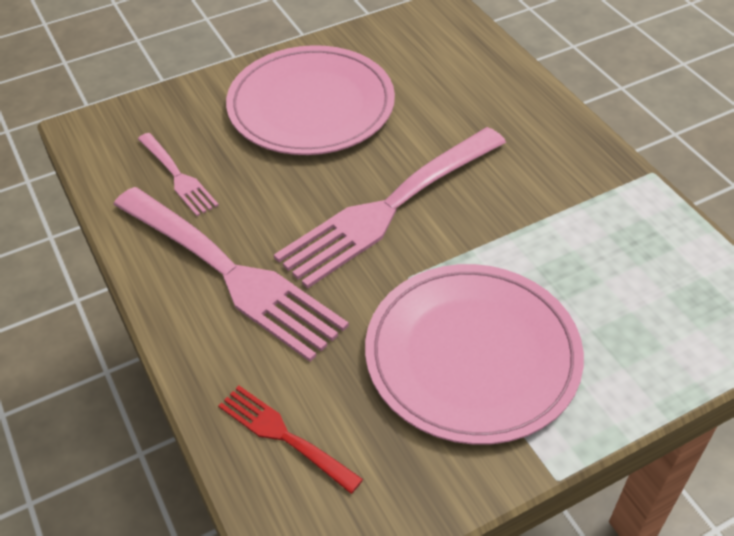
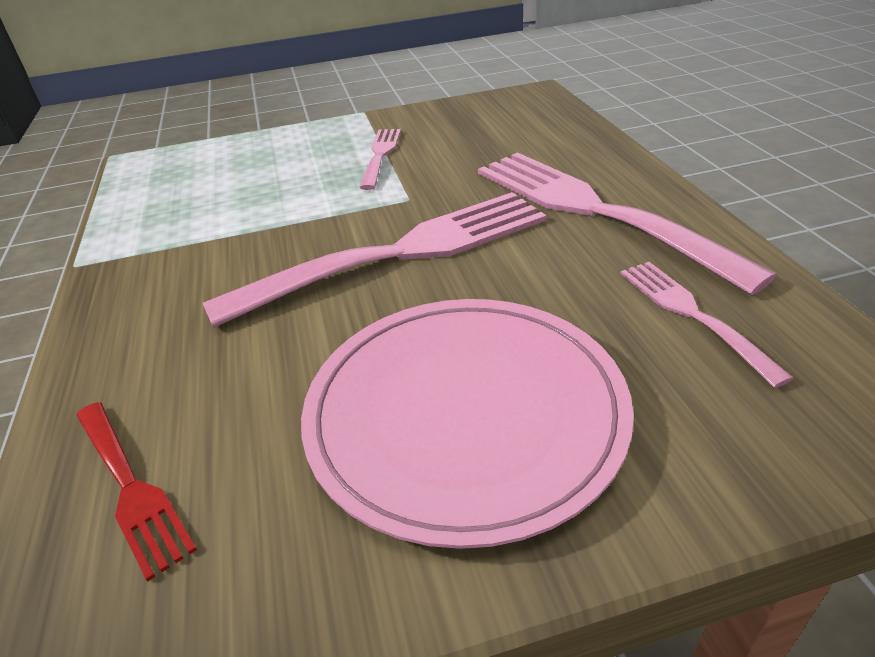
camera: 165 degrees left, 10 degrees down
red fork [218,386,363,494] -> red fork moved to [76,402,197,582]
pink plate [365,264,584,445] -> pink fork [359,129,401,190]

